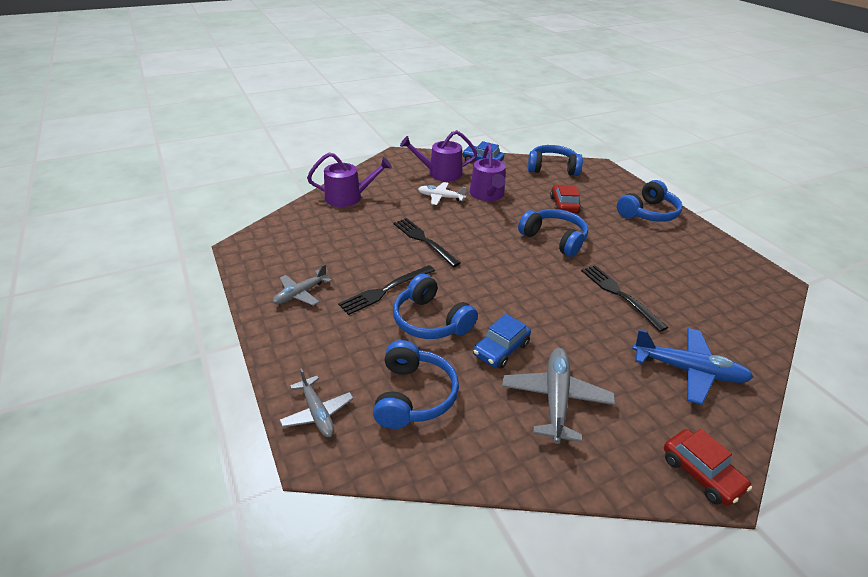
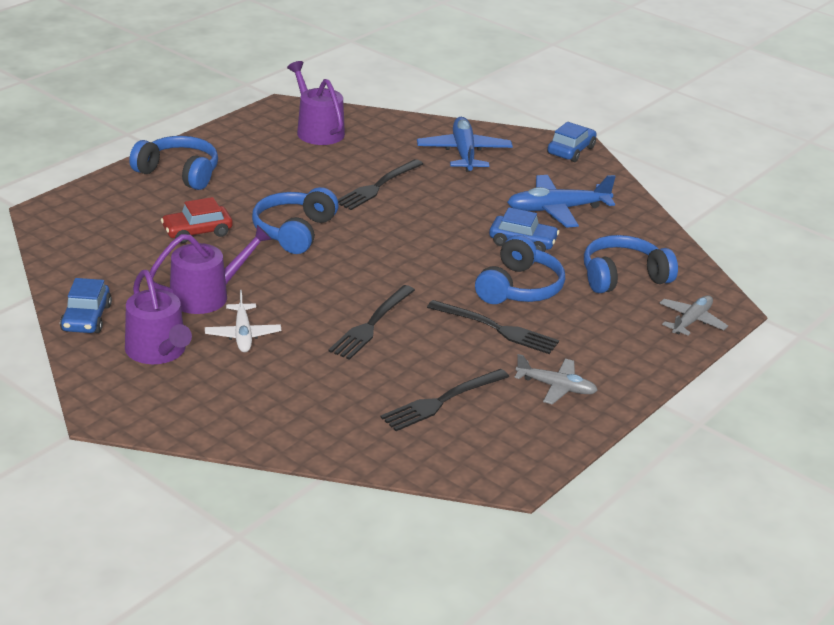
camera: 115 degrees left, 5 degrees down
purple watering can [307,153,392,207] -> purple watering can moved to [287,61,345,145]
grey plane [502,348,615,444] -> blue plane [507,175,616,228]
blue headphones [528,145,583,176] -> none
red car [664,429,752,506] -> blue car [547,122,597,162]
none -> black fork [380,369,509,431]

